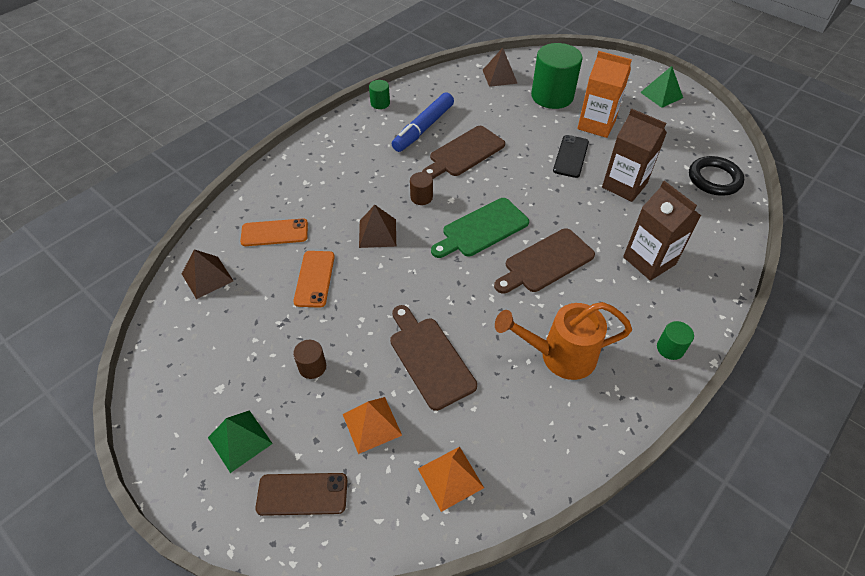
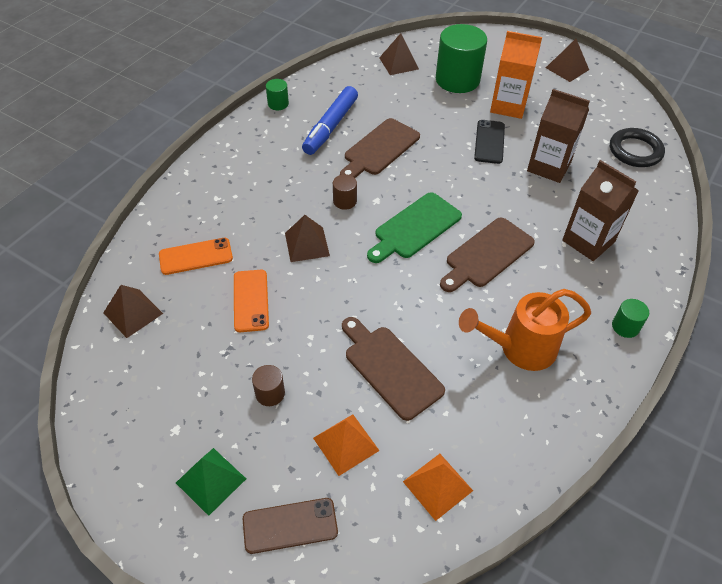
camera: 10 degrees left, 0 degrees up
green pyramid [640,66,683,108] -> brown pyramid [546,39,589,82]

